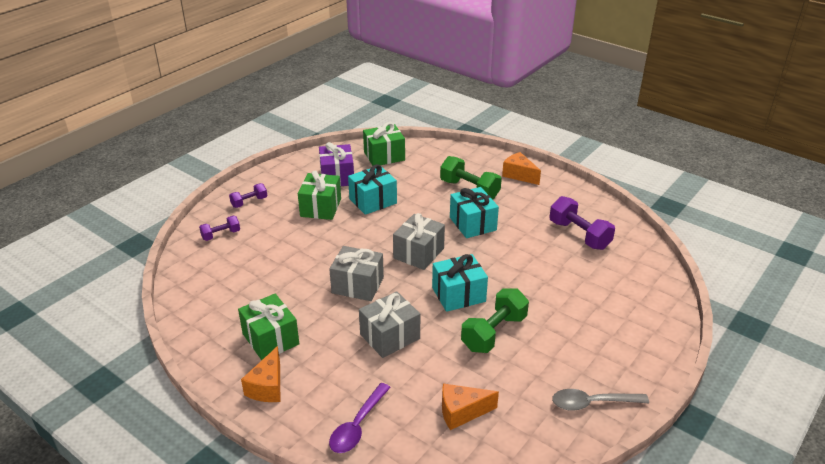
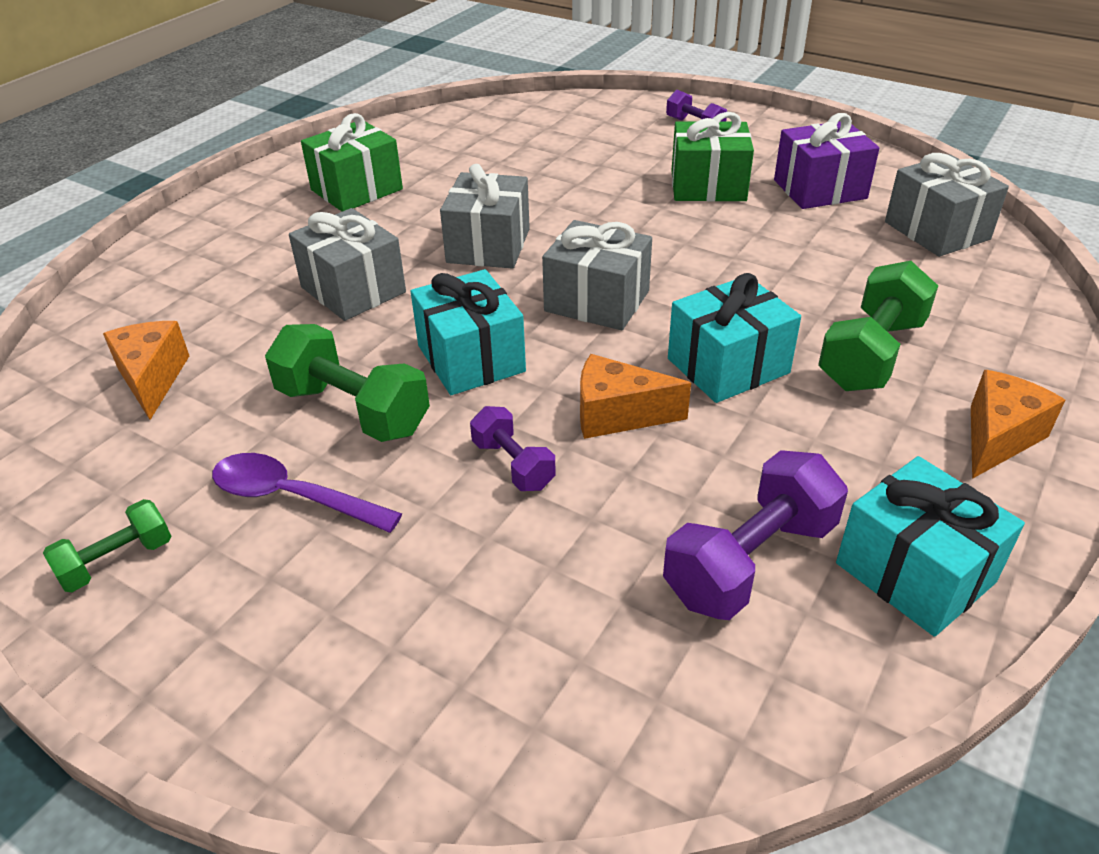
camera: 85 degrees right, 5 degrees up
purple dumbbell [199,216,240,241] -> purple dumbbell moved to [470,406,556,491]
orange cheese [241,346,280,402] -> orange cheese moved to [580,354,691,439]
purple spoon [329,383,391,453] -> purple spoon moved to [212,453,402,533]
turquoise gift [348,164,397,215] -> turquoise gift moved to [836,456,1025,637]
green gift [363,122,405,166] -> grey gift [885,153,1009,257]
grey spoon [552,389,649,411] -> green dumbbell [43,499,171,592]

